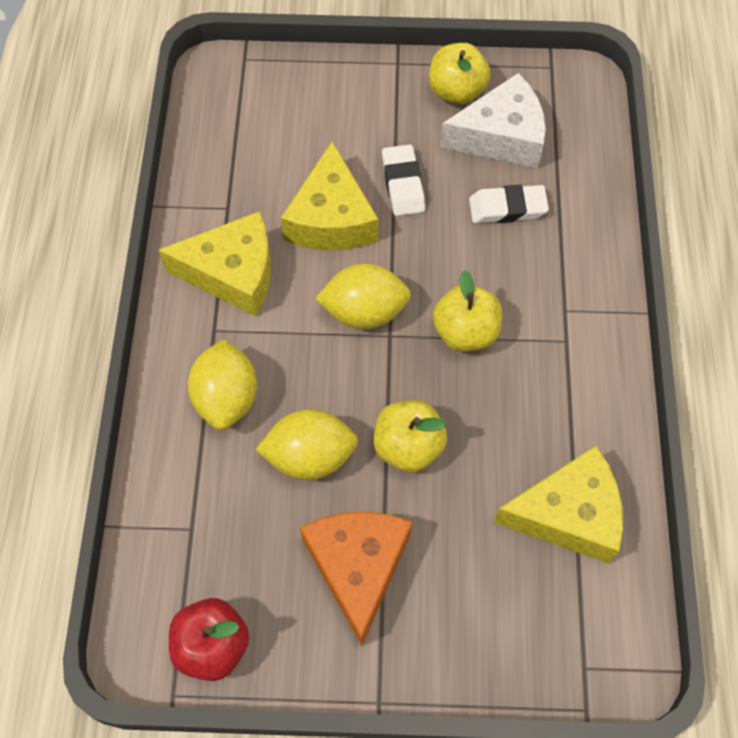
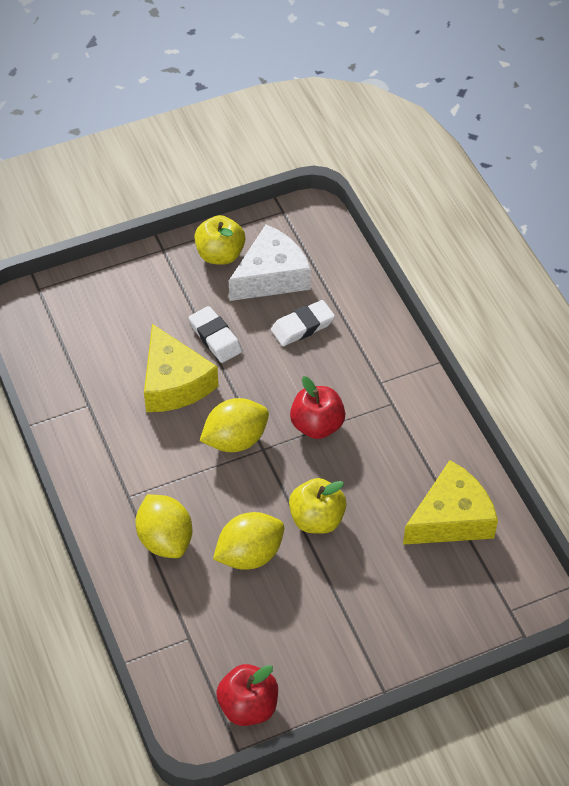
camera: 25 degrees left, 10 degrees down
yellow cheese [158,211,271,316] -> none
orange cheese [300,512,412,646] -> none
yellow apple [433,270,502,352] -> red apple [290,376,346,439]

